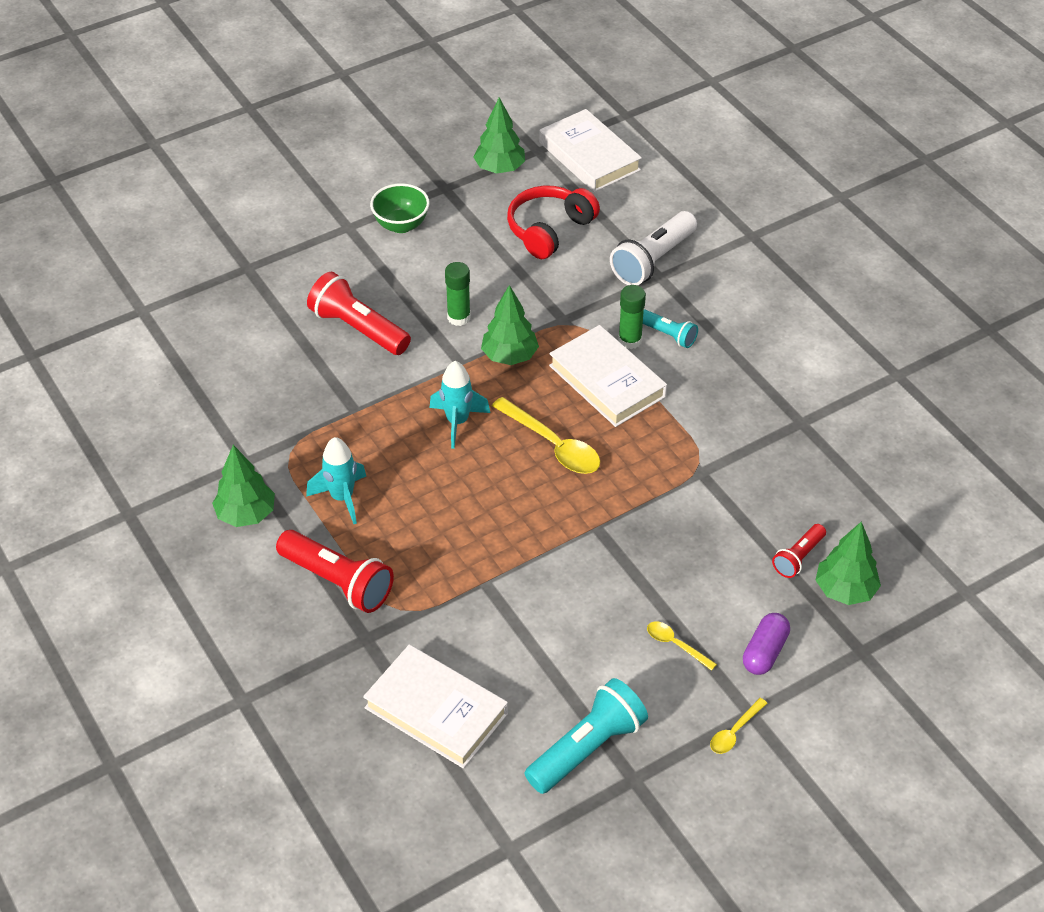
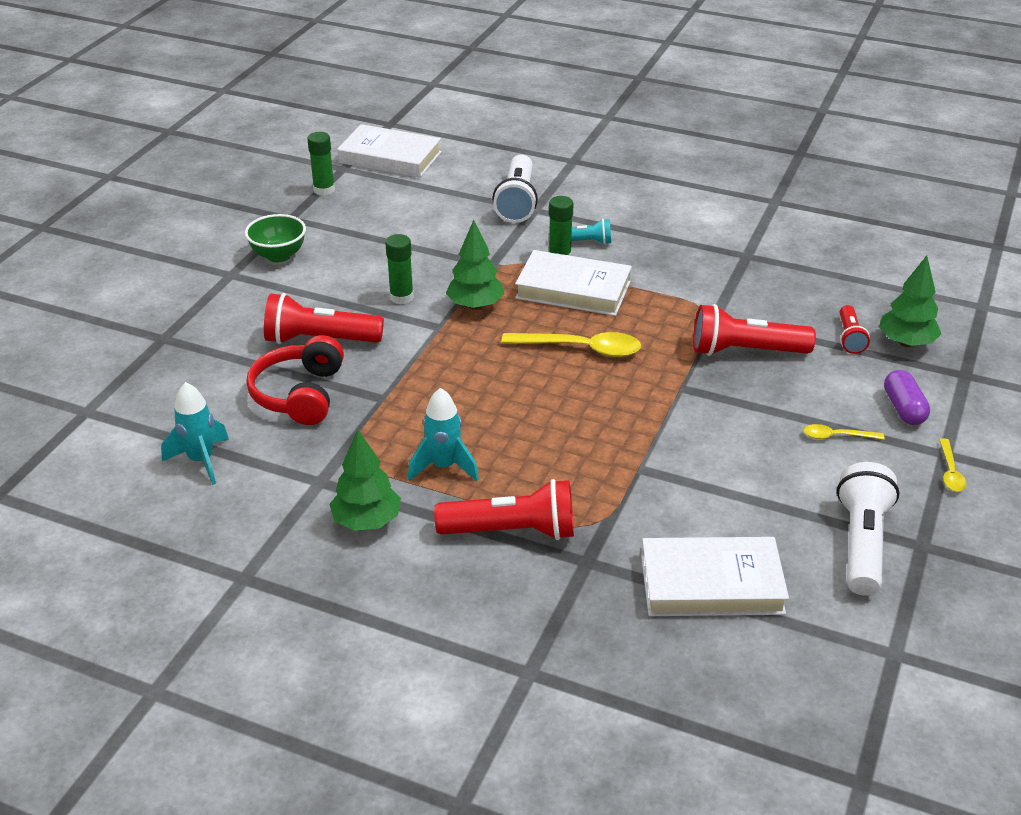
camera: 35 degrees left, 10 degrees down
turquoise rocket [429,361,490,449] -> turquoise rocket moved to [161,382,229,485]
green tree [473,97,525,174] -> green glue stick [307,132,335,196]
red headphones [507,186,600,259] -> red headphones moved to [246,335,344,425]
turquoise flashlight [525,678,648,794] -> white flashlight [837,462,900,596]
none -> red flashlight [693,304,816,356]

